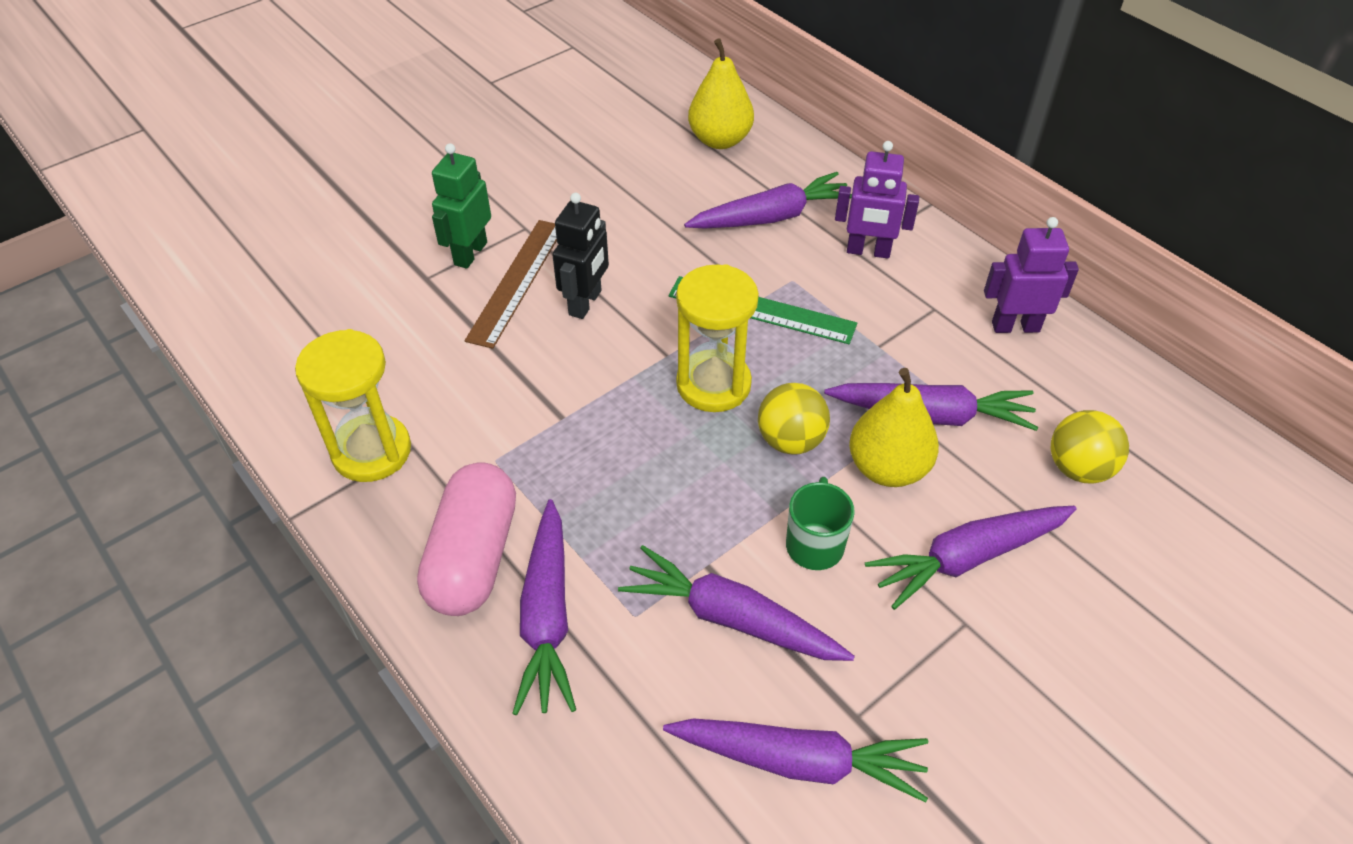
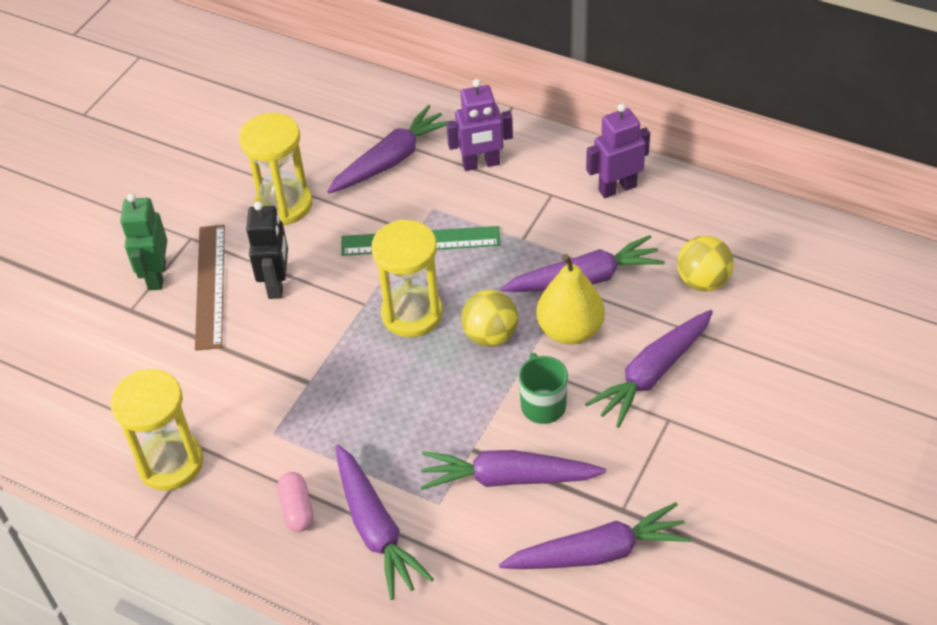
camera: 20 degrees left, 0 degrees up
pink capsule [417,462,516,616] -> pink capsule [277,472,314,532], size x0.50
yellow pear [688,38,754,149] -> none
none -> yellow hourglass [239,113,313,225]

